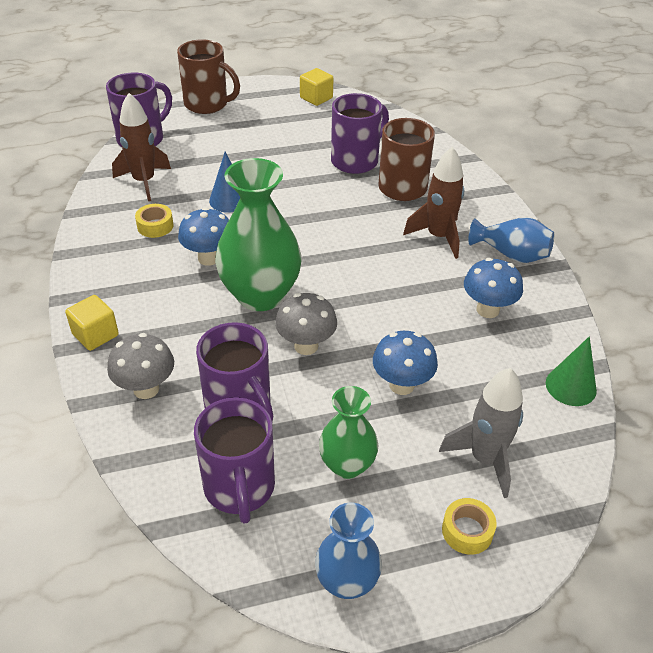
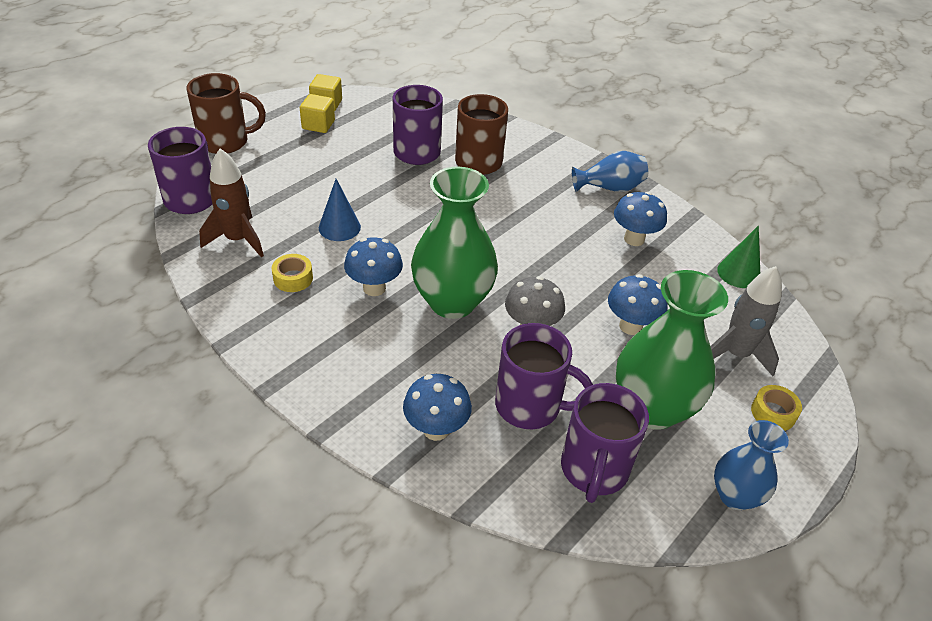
camera: 35 degrees left, 0 degrees up
yellow cube [65,295,119,351] -> yellow cube moved to [300,94,335,133]
grey mushroom [107,333,174,399] -> blue mushroom [403,374,472,441]
purple mug [194,397,275,524] -> purple mug turned 60 degrees clockwise [561,383,649,503]
green vase [319,386,379,479] -> green vase [616,270,728,430], size x1.73
brown rocket [403,146,464,259] -> none

